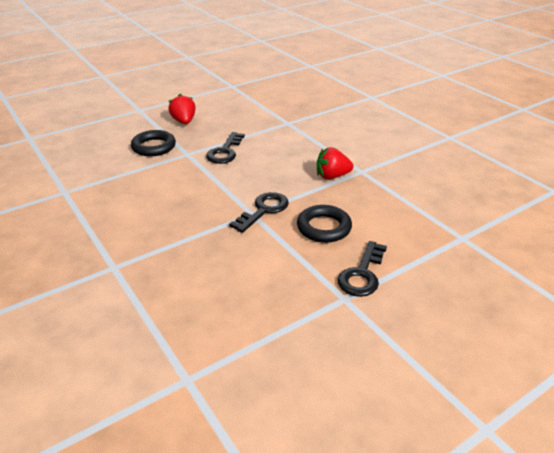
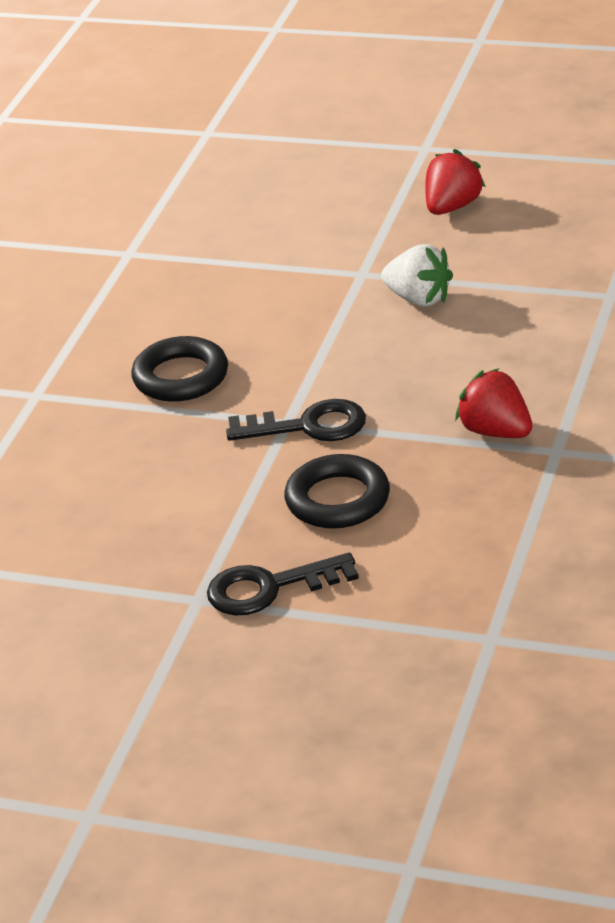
camera: 55 degrees right, 0 degrees up
black ring [131,130,176,157] -> black ring moved to [131,336,228,402]
black key [206,132,245,164] -> white strawberry [381,244,453,306]

